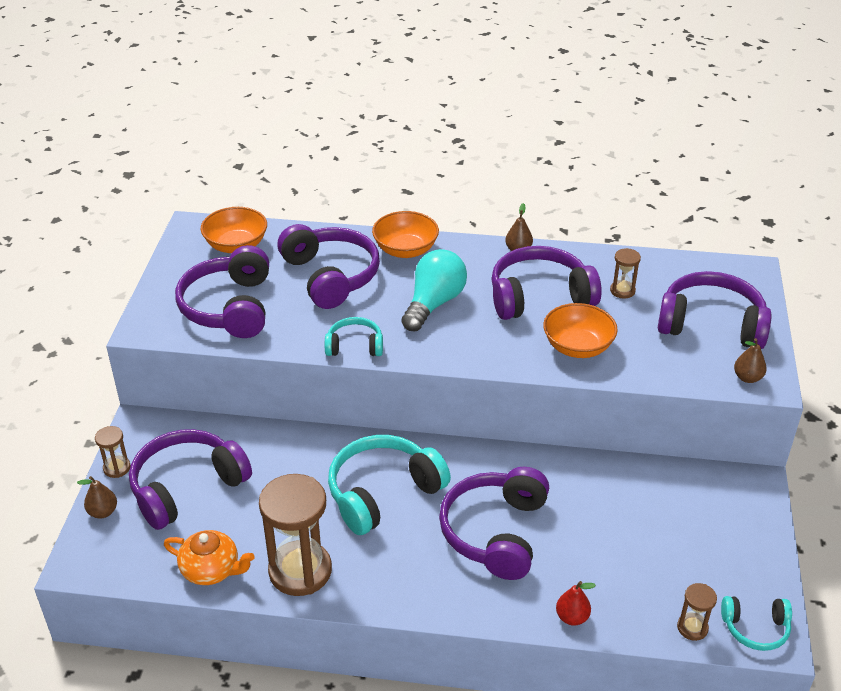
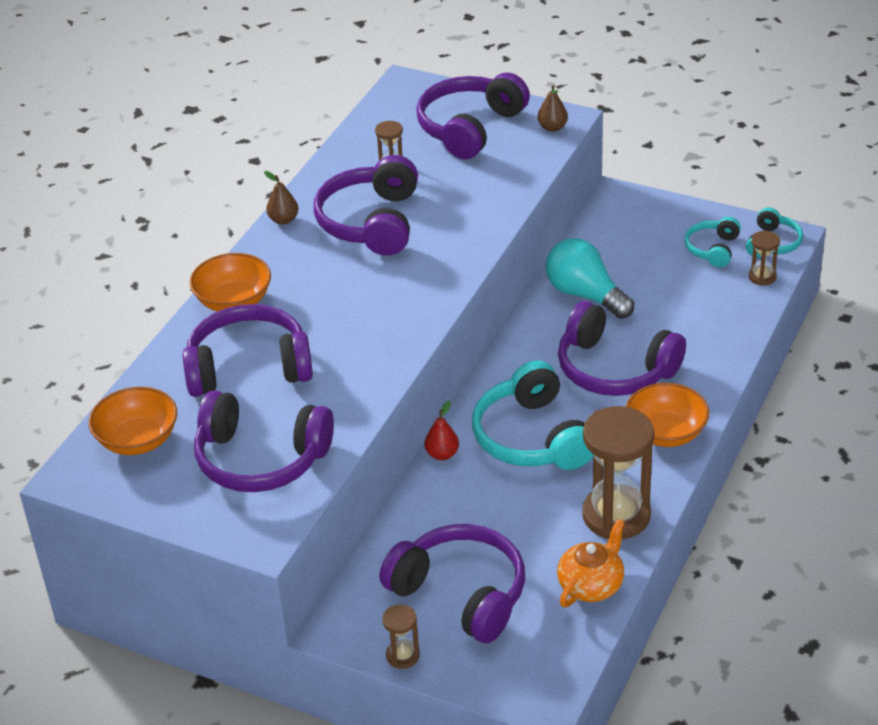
camera: 70 degrees left, 0 degrees up
brown pear [77,476,117,518] -> none
purple headphones [129,429,252,530] -> purple headphones turned 150 degrees clockwise [380,524,525,643]
turquoise headphones [325,317,383,356] -> turquoise headphones moved to [684,217,741,268]
turquoise light bulb [401,249,467,331] -> turquoise light bulb moved to [546,238,634,319]
orange bowl [543,303,618,358] -> orange bowl moved to [626,383,709,447]
red pear [556,581,596,626] -> red pear moved to [425,401,459,460]

